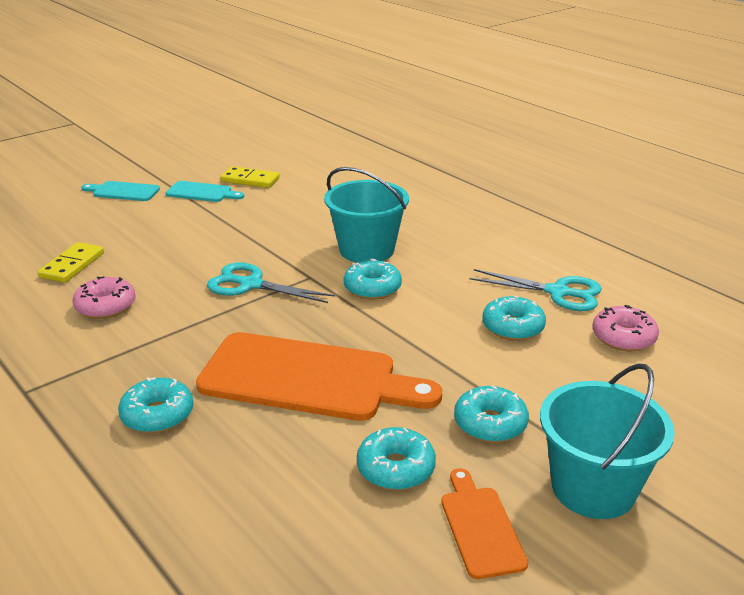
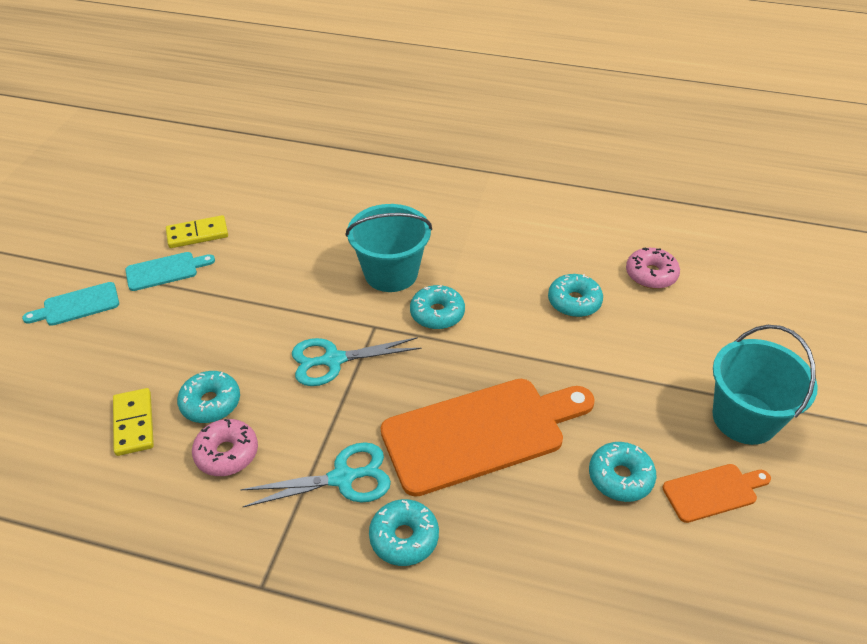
camera: 35 degrees left, 15 degrees up
orange cutting board [441,468,528,579] -> orange cutting board turned 120 degrees clockwise [662,464,771,523]
turquoise donut [454,385,529,443] -> turquoise donut moved to [177,371,240,423]
turquoise scissors [470,269,602,311] -> turquoise scissors moved to [240,442,391,507]

